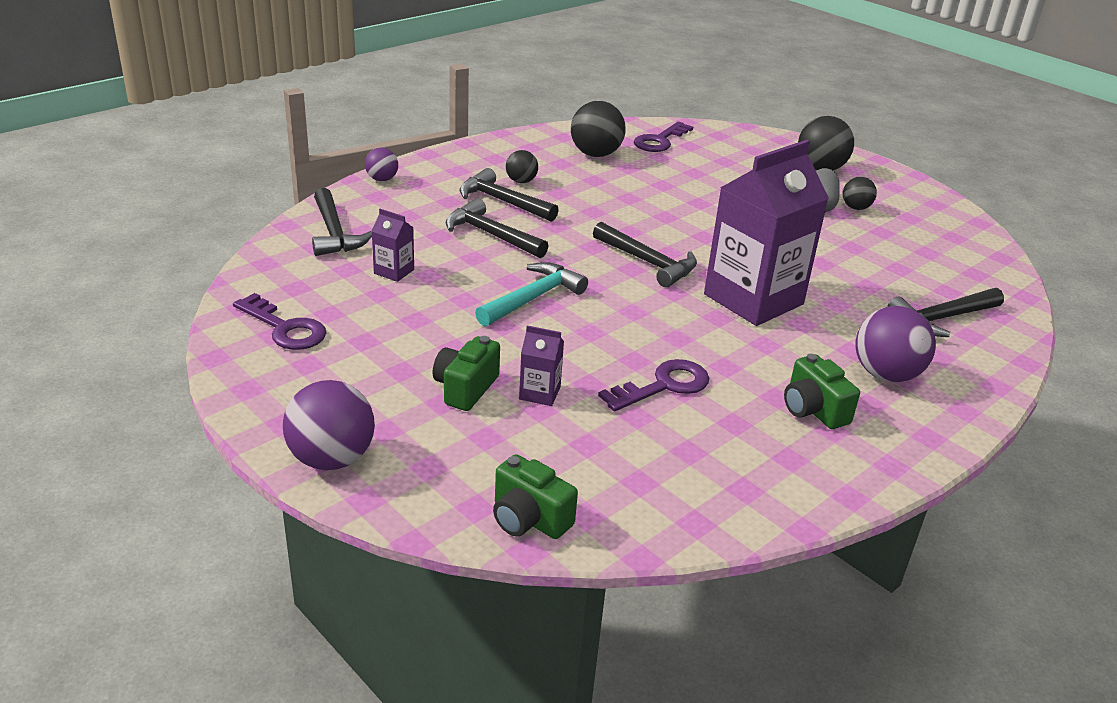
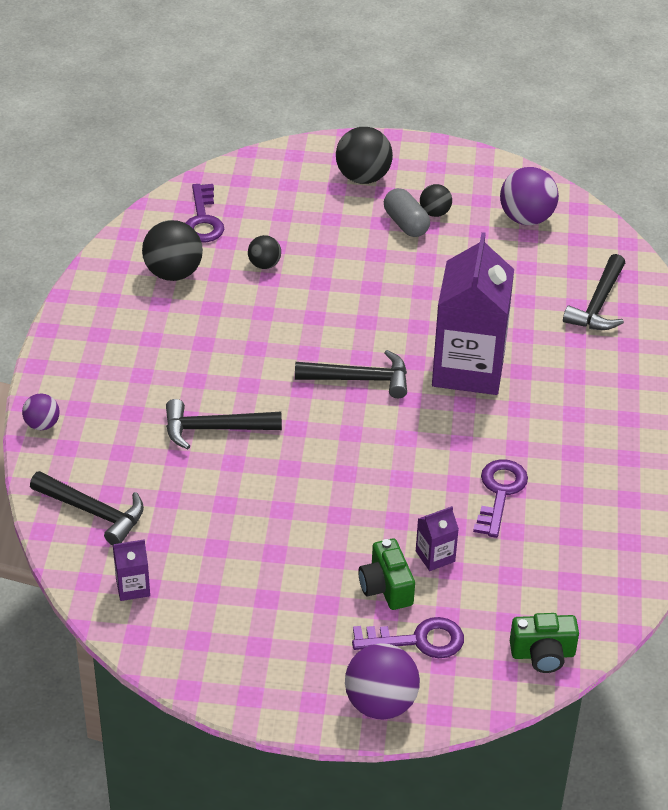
camera: 40 degrees left, 10 degrees up
purple key [233,293,326,350] -> purple key moved to [352,617,464,658]
purple carton [372,209,414,282] -> purple carton moved to [113,539,150,601]
black hammer [460,168,559,222] -> none
turquoise hammer [475,262,588,326] -> none
black ball [506,150,538,183] -> black ball moved to [248,235,281,269]
green camera [784,354,860,429] -> none
purple ball [855,306,936,382] -> purple ball moved to [500,167,559,225]

